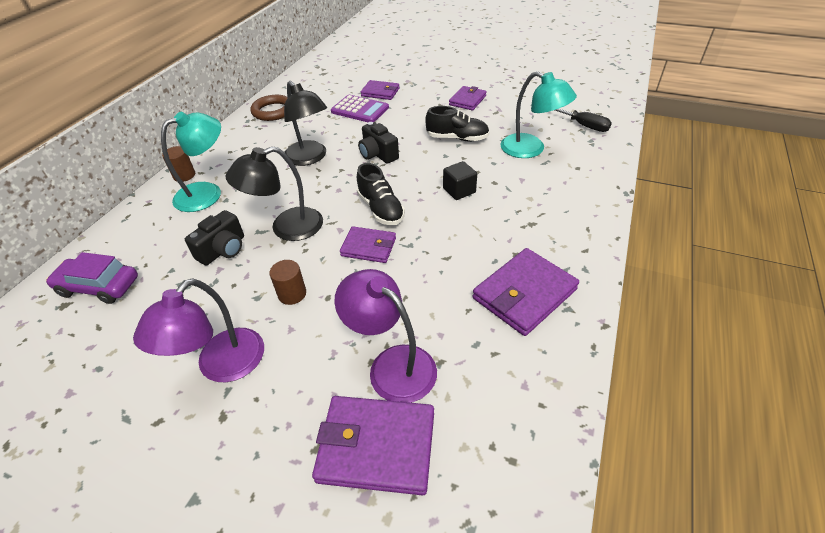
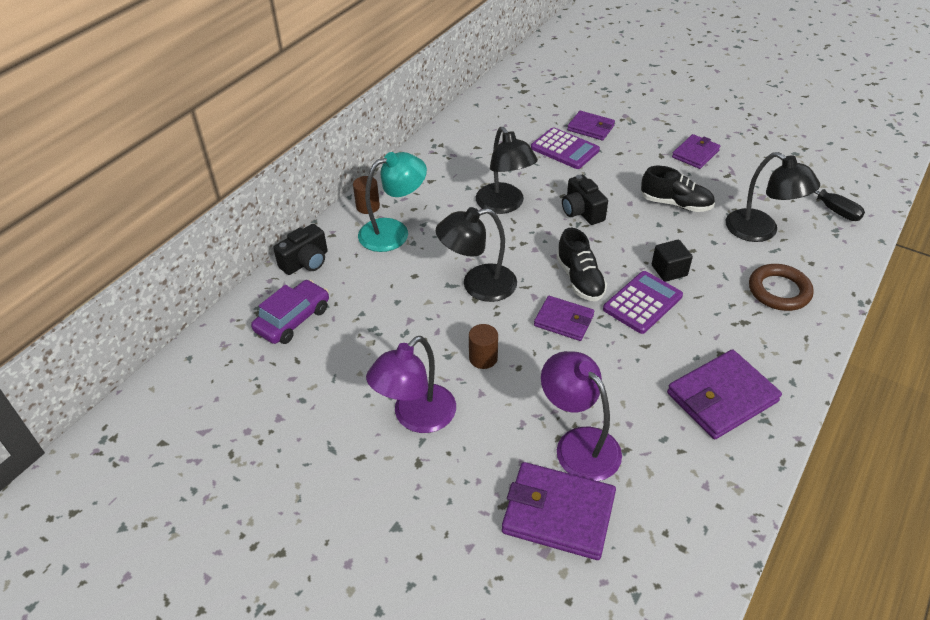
camera: 10 degrees right, 0 degrees up
purple car [46,252,138,304] -> purple car turned 105 degrees clockwise [251,280,329,344]
black camera [185,210,244,265] -> black camera moved to [273,224,327,275]
brown ring [250,95,288,121] -> brown ring moved to [749,264,814,311]
turquoise lamp [500,71,577,158] -> black lamp [726,152,820,242]
none -> purple calculator [603,271,683,334]

